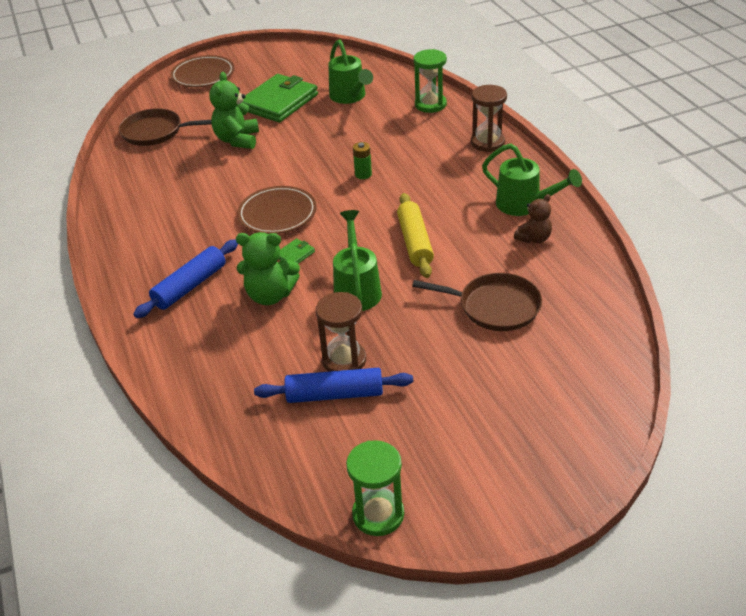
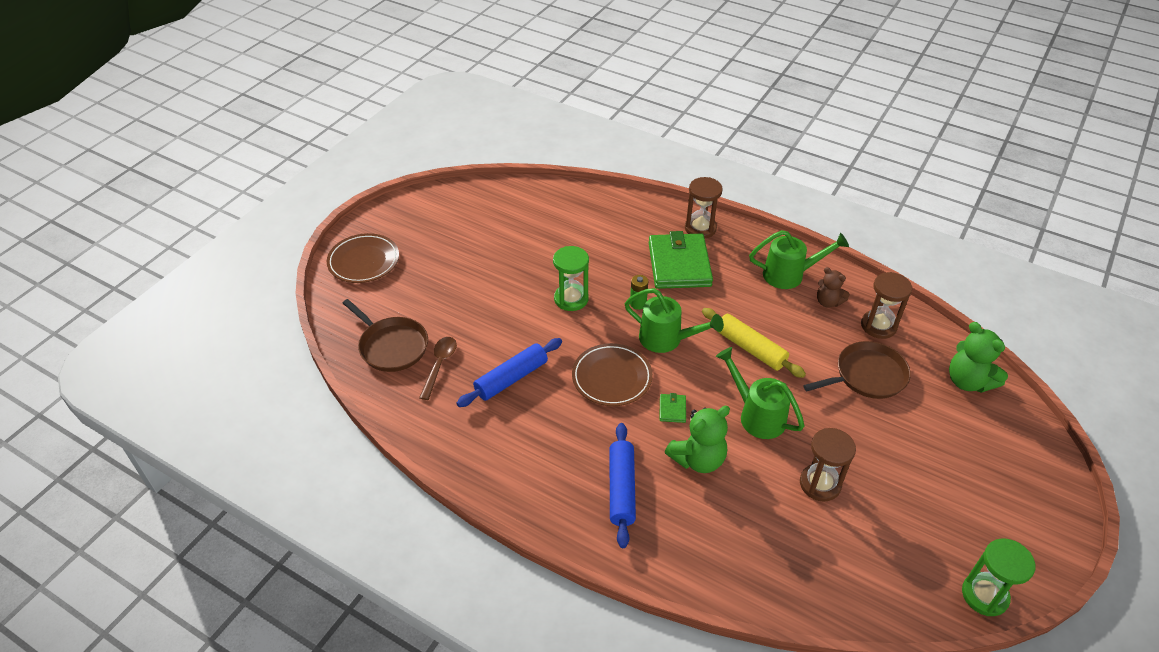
camera: 40 degrees left, 5 degrees up
brown pan [119,108,212,146] -> brown pan turned 105 degrees counterclockwise [343,299,428,372]
green teddy bear [209,72,259,149] -> green teddy bear moved to [949,322,1008,393]
green wallet [243,74,318,123] -> green wallet moved to [649,231,713,289]
blue rolling pin [254,368,413,403] -> blue rolling pin moved to [456,338,562,407]
green watering can [328,39,373,104] -> green watering can moved to [624,288,724,353]
green hourglass [413,49,447,113] -> green hourglass moved to [553,246,589,311]
brown teddy bear [514,194,552,244] -> brown teddy bear turned 120 degrees clockwise [817,267,850,308]
none -> brown spoon [419,337,457,400]
none -> brown hourglass [861,272,912,339]

